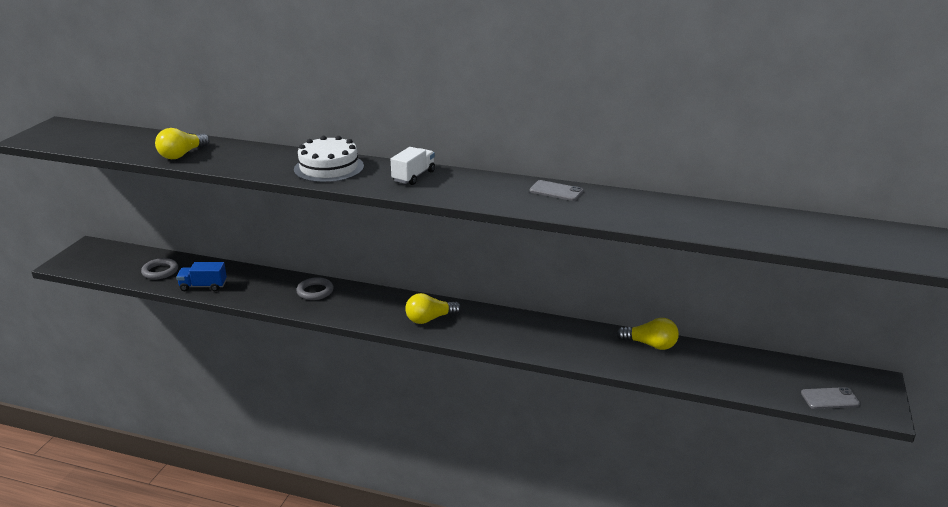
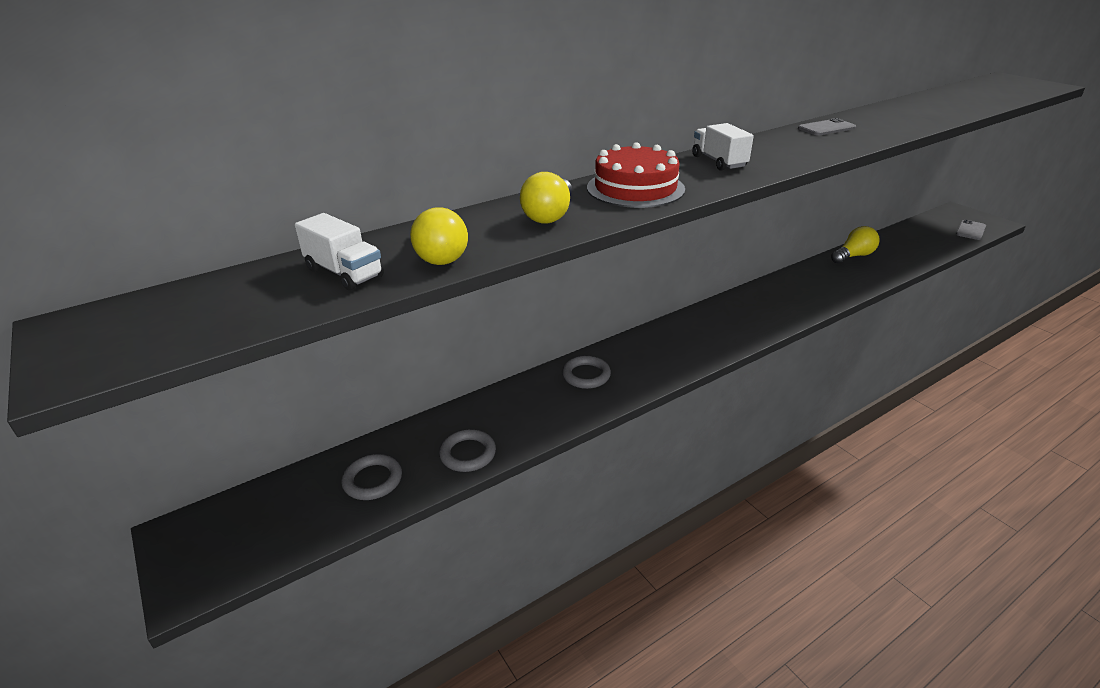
camera: 50 degrees left, 5 degrees up
blue truck [176,262,227,291] -> grey ring [439,429,496,472]
white cake [294,136,364,183] -> red cake [587,142,685,208]
yellow light bulb [405,293,461,324] -> yellow light bulb moved to [520,172,572,224]
none -> white truck [295,213,384,290]

